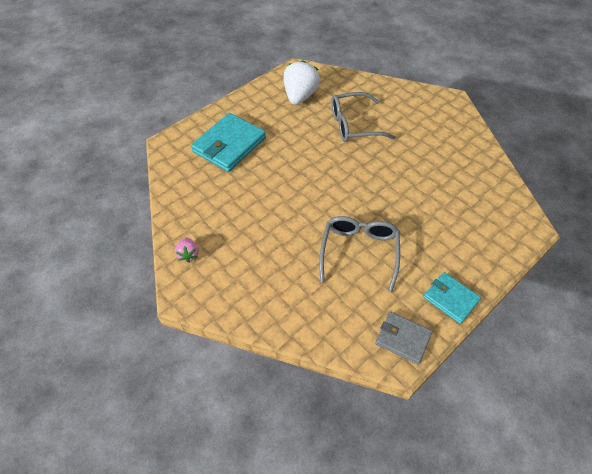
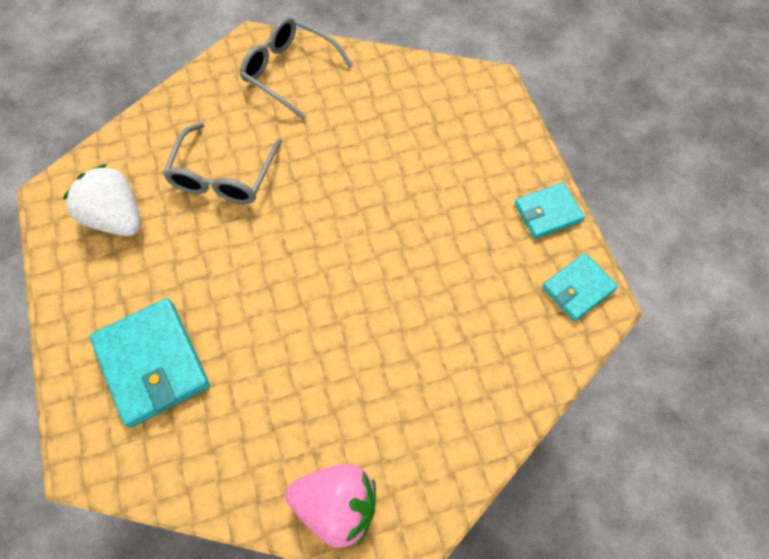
camera: 65 degrees left, 10 degrees up
pink strawberry [175,238,199,263] -> pink strawberry [285,464,376,548], size x2.02
grey glasses [319,216,400,292] -> grey glasses moved to [240,17,353,120]
grey wallet [375,312,432,365] -> turquoise wallet [542,253,618,321]

